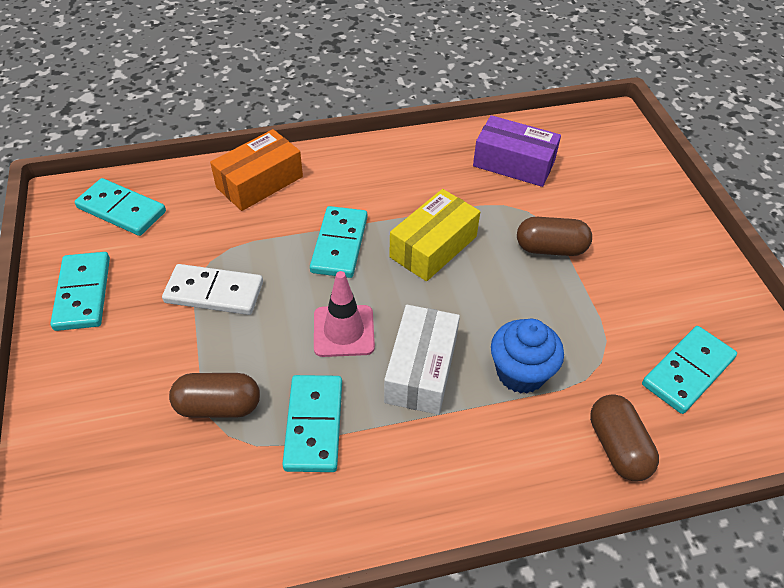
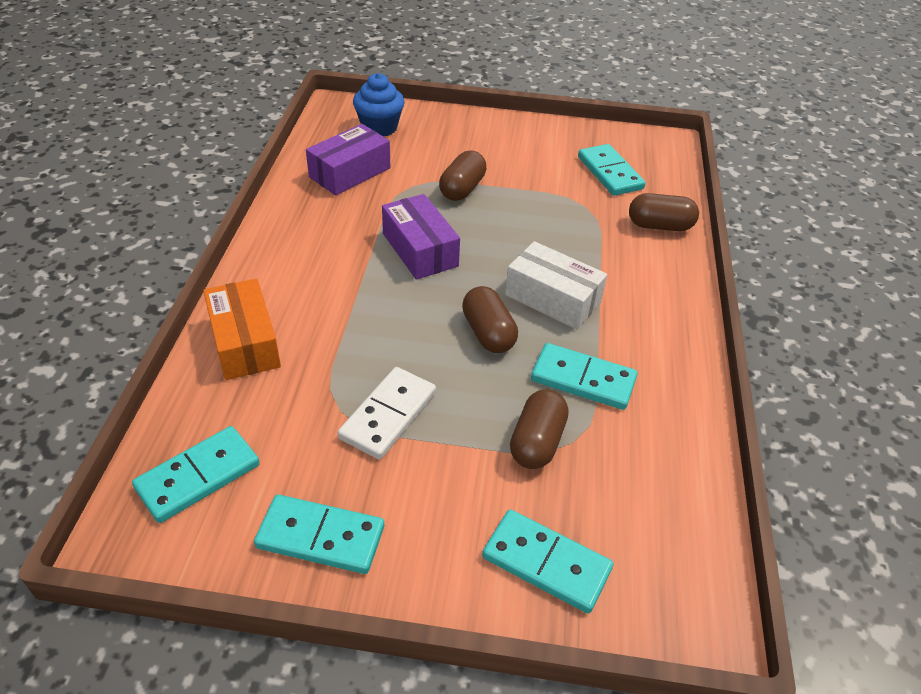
camera: 70 degrees left, 5 degrees down
turquoise domino [310,206,367,278] -> turquoise domino moved to [482,510,613,613]
pink traffic cone [314,271,375,357] -> brown capsule [462,286,518,353]
yellow box [389,189,480,281] -> purple box [382,194,460,280]
blue cupcake [491,319,564,394] -> blue cupcake moved to [353,73,404,137]

